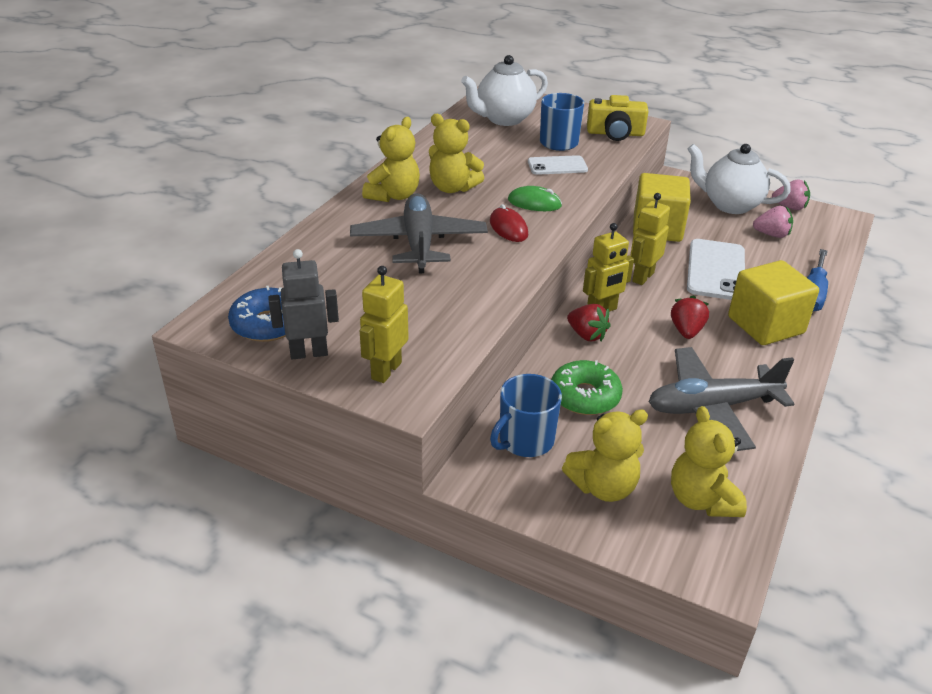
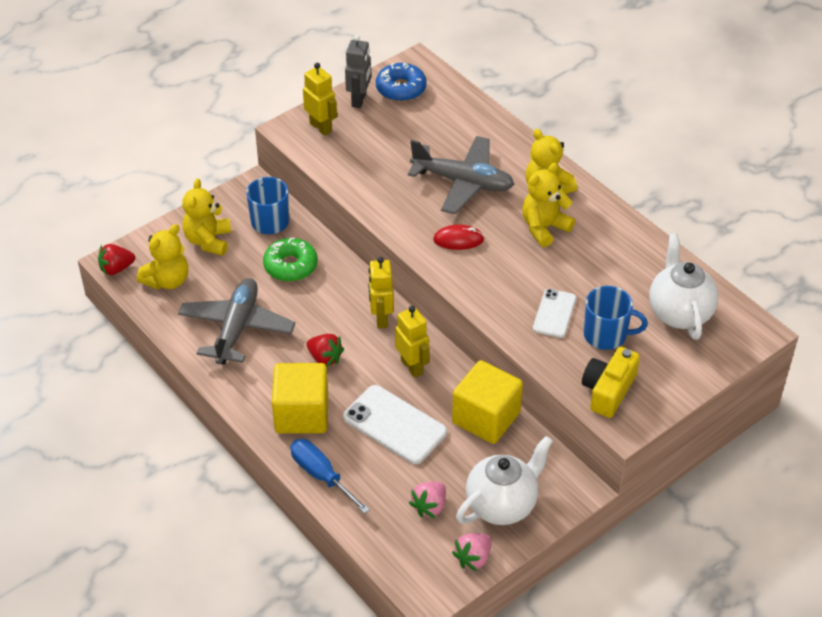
camera: 115 degrees right, 10 degrees up
green mouse [508,186,562,211] -> none
red strawberry [567,304,611,341] -> red strawberry moved to [98,244,135,275]
yellow teddy bear [671,406,747,517] -> yellow teddy bear turned 120 degrees clockwise [137,224,188,290]

